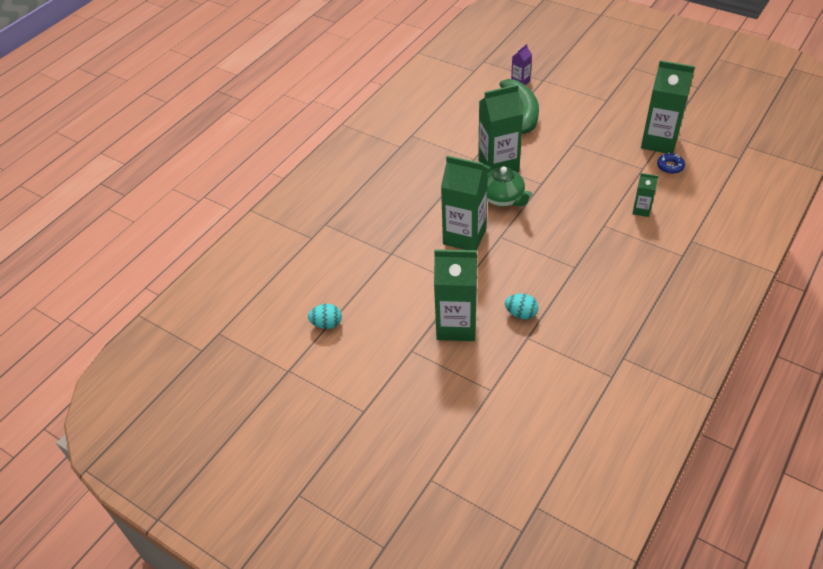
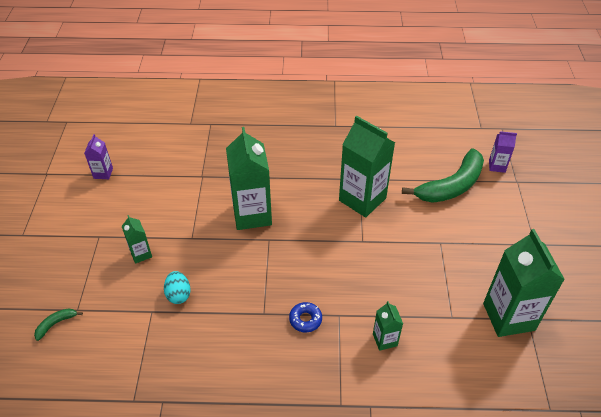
camera: 55 degrees right, 0 degrees up
turquoise egg [308,304,342,329] -> purple carton [84,134,113,179]
green carton [434,249,477,341] -> green carton [122,215,152,264], size x0.48
green teapot [483,164,532,207] -> none
blue donut [657,153,685,174] -> blue donut moved to [289,302,322,332]
none -> green banana [34,308,83,341]

